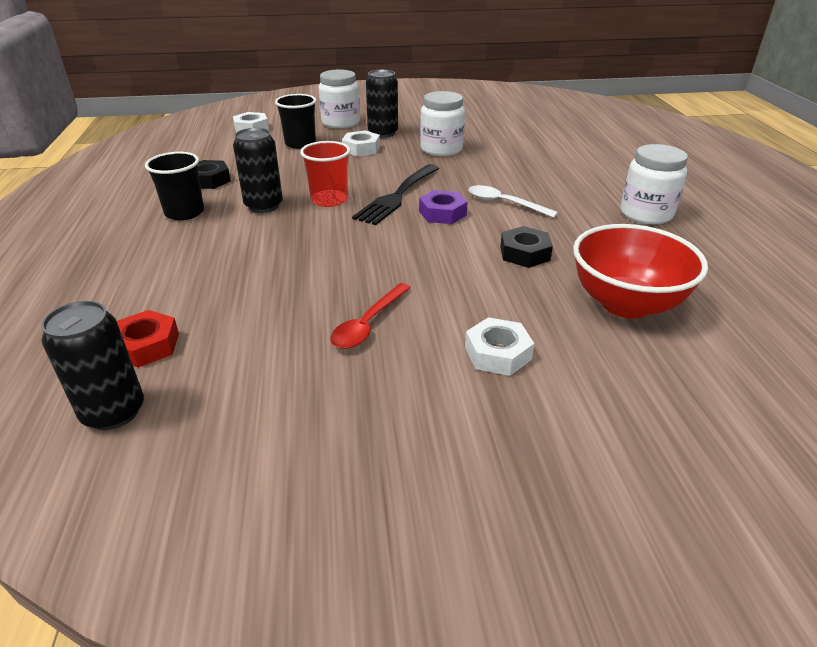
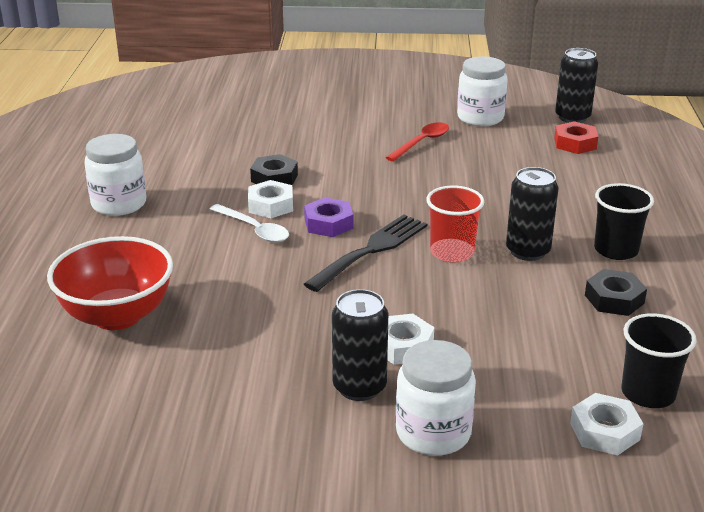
camera: 170 degrees left, 5 degrees down
black cup [275,94,317,149] -> black cup moved to [622,313,697,408]
white jar [420,91,465,156] -> white jar moved to [457,56,508,126]
white nut [465,317,534,376] -> white nut moved to [248,180,293,218]
red bowl [573,224,708,318] -> red bowl moved to [47,236,173,330]

